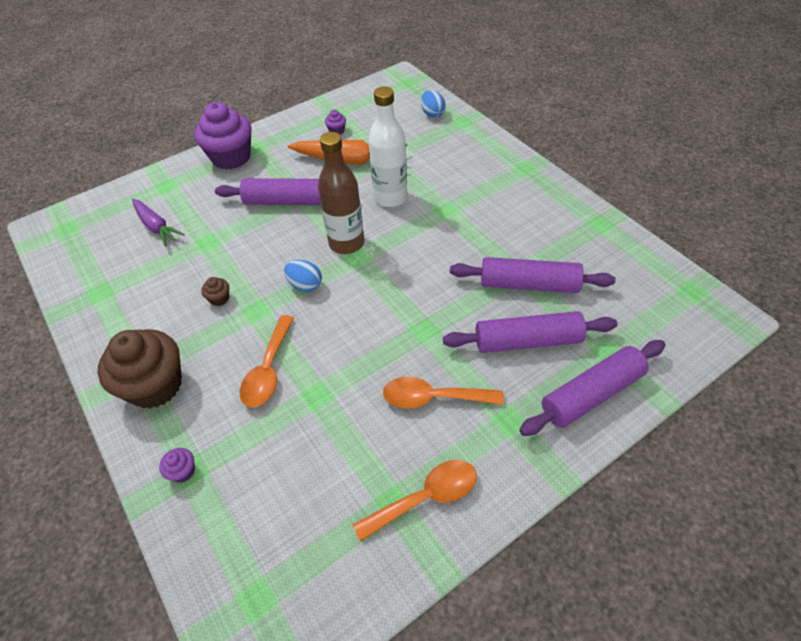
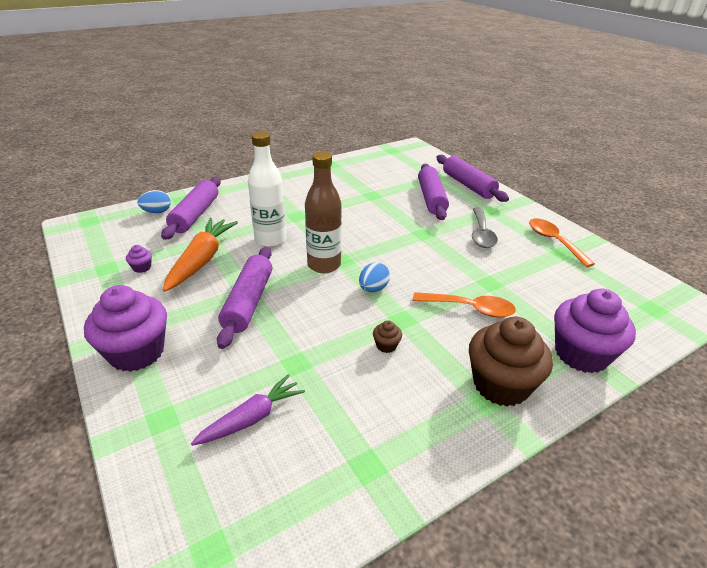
camera: 90 degrees left, 15 degrees down
purple cupcake [159,448,195,483] -> purple cupcake [554,289,636,373], size x2.48
orange spoon [383,377,504,409] -> grey spoon [472,208,498,248]
purple rolling pin [450,257,616,293] -> purple rolling pin moved to [161,177,221,240]

